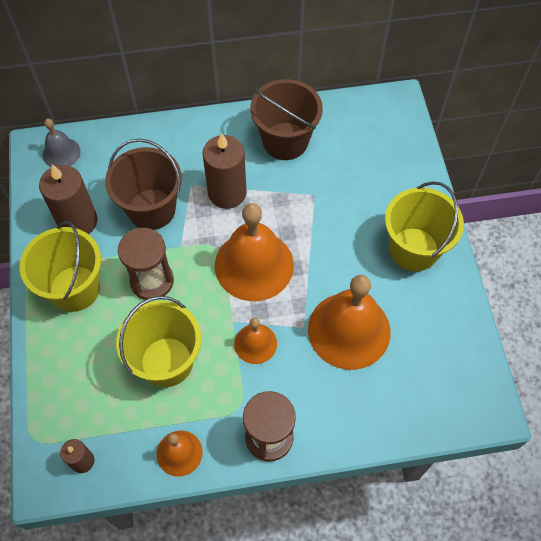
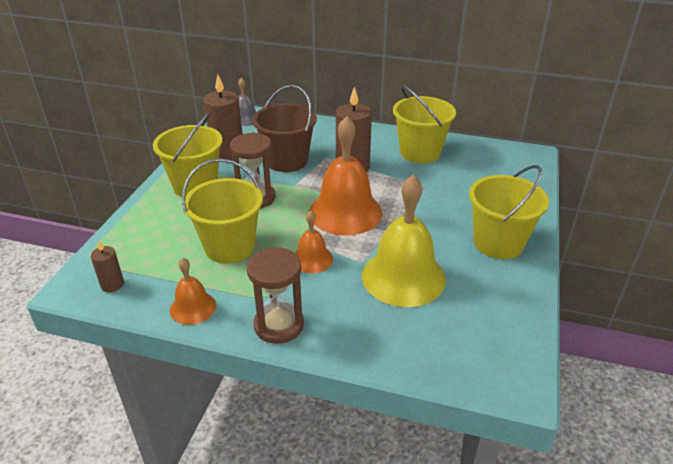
camera: 25 degrees right, 25 degrees down
brown bucket [250,79,323,160] -> yellow bucket [393,85,456,163]
orange bell [308,275,390,370] -> yellow bell [362,175,446,307]

